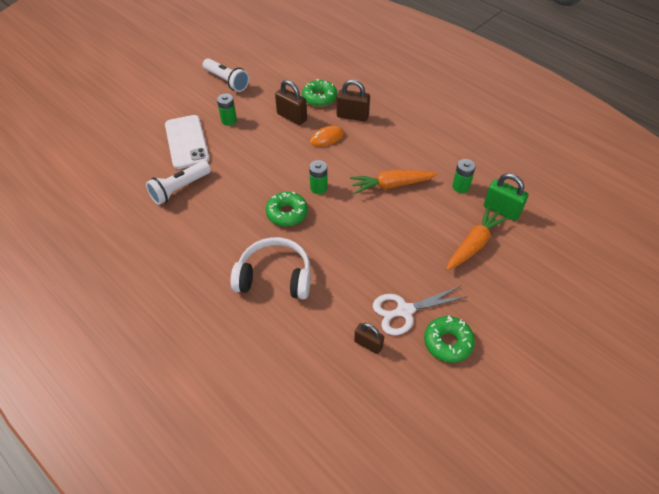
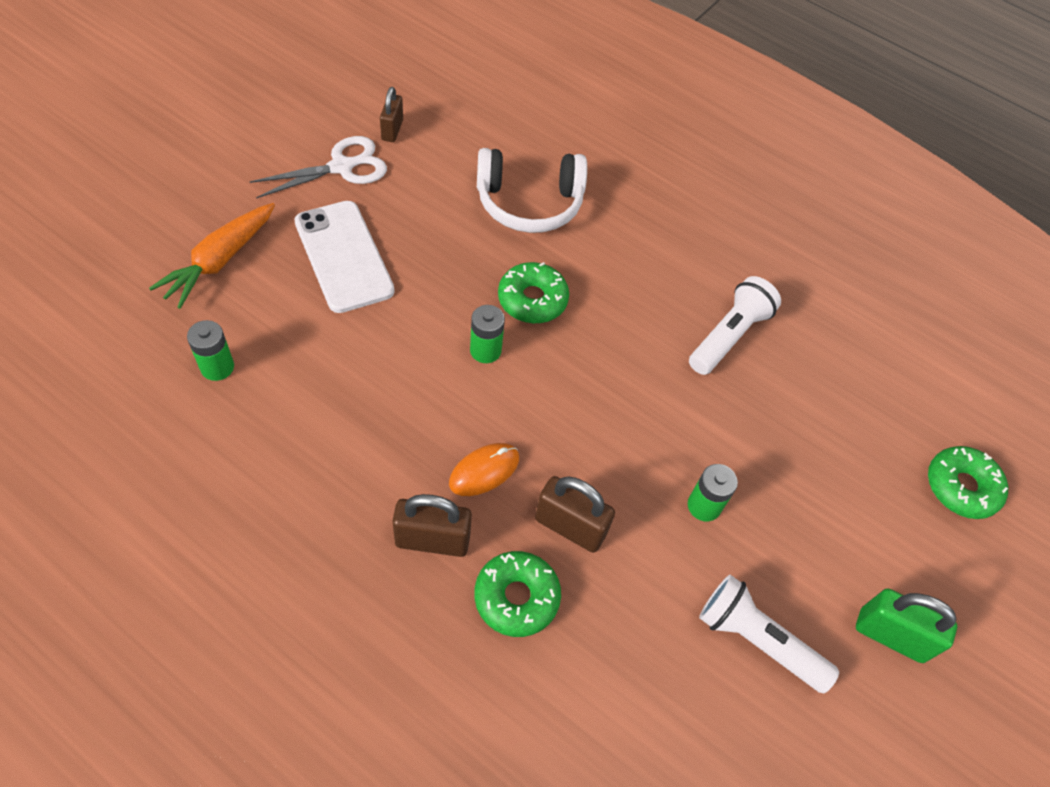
camera: 165 degrees right, 5 degrees up
white phone [165,115,210,169] -> white phone moved to [294,201,395,313]
orange carrot [350,170,437,194] -> none
brown padlock [354,323,384,354] -> brown padlock turned 75 degrees clockwise [380,87,403,142]
green donut [424,316,475,363] -> green donut moved to [928,446,1008,519]
green padlock [484,173,528,221] -> green padlock moved to [856,588,957,663]

